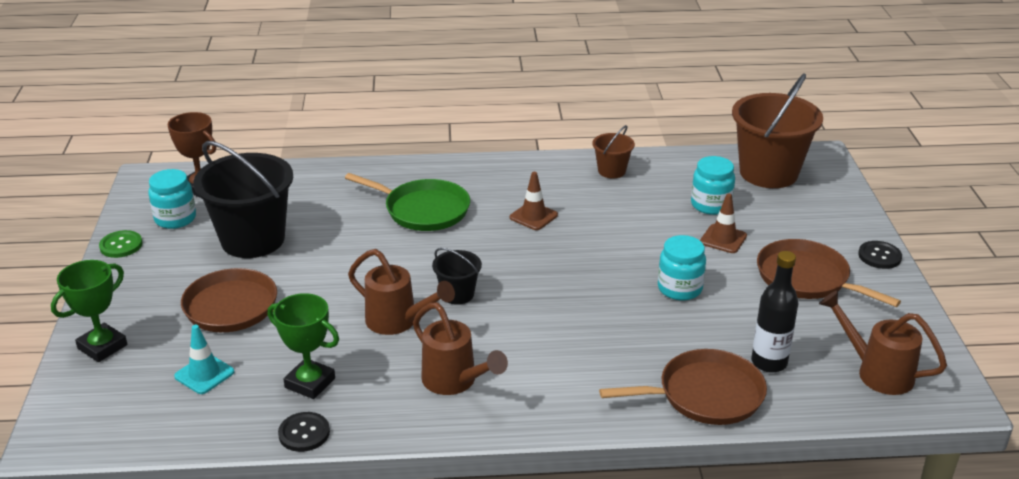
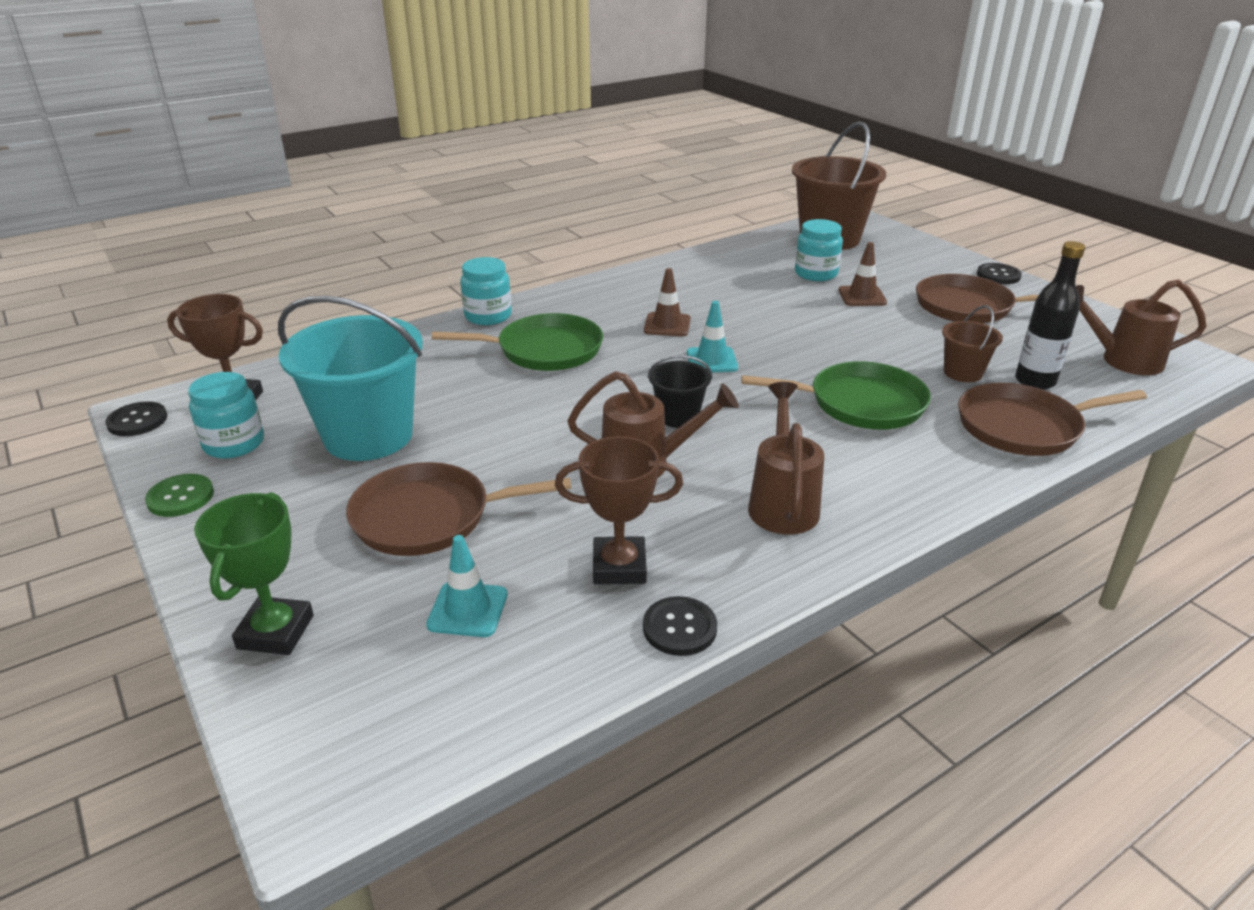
camera: 30 degrees left, 0 degrees up
black bucket [194,141,293,258] -> turquoise bucket [278,296,423,461]
green trophy [268,293,339,399] -> brown trophy [555,436,683,584]
brown watering can [413,302,508,395] -> brown watering can turned 105 degrees counterclockwise [748,382,824,535]
brown bucket [592,125,635,179] -> brown bucket moved to [942,305,1003,382]
brown pan [599,349,767,425] -> brown pan turned 150 degrees counterclockwise [958,383,1147,456]
turquoise jar [658,235,706,300] -> turquoise jar moved to [460,257,512,325]
none -> black button [105,402,167,436]
none -> turquoise traffic cone [687,301,738,372]
none -> green pan [742,361,931,429]

